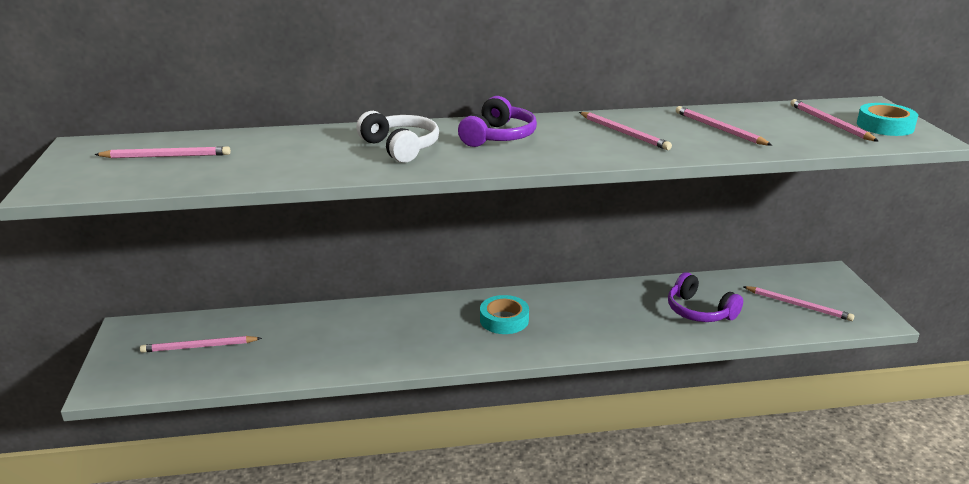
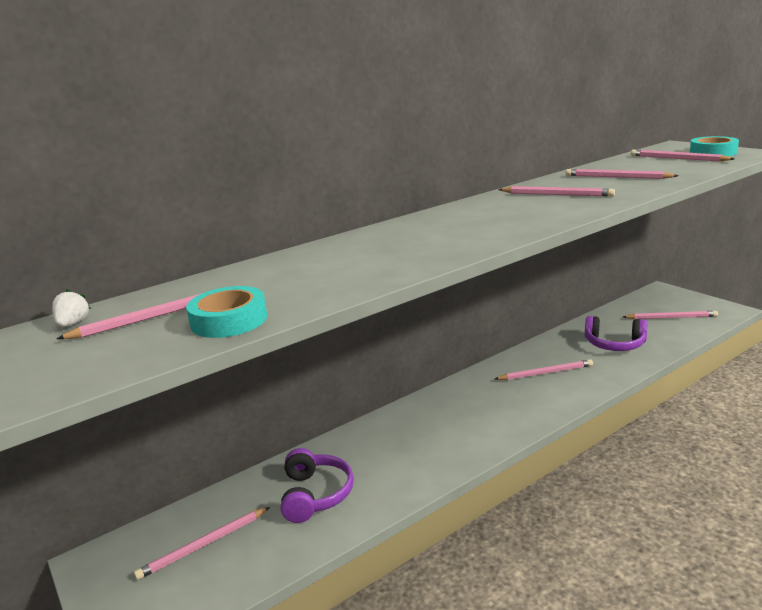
camera: 25 degrees left, 5 degrees down
white headphones [356,111,439,163] -> none
purple headphones [458,96,537,147] -> purple headphones moved to [281,448,354,523]
turquoise tape [480,295,529,334] -> turquoise tape moved to [186,286,267,338]
none -> white strawberry [52,289,91,327]
none -> pink pencil [495,359,593,380]

